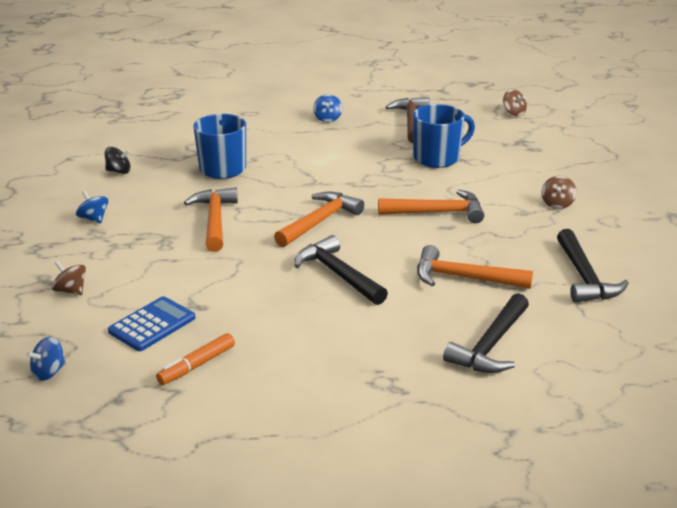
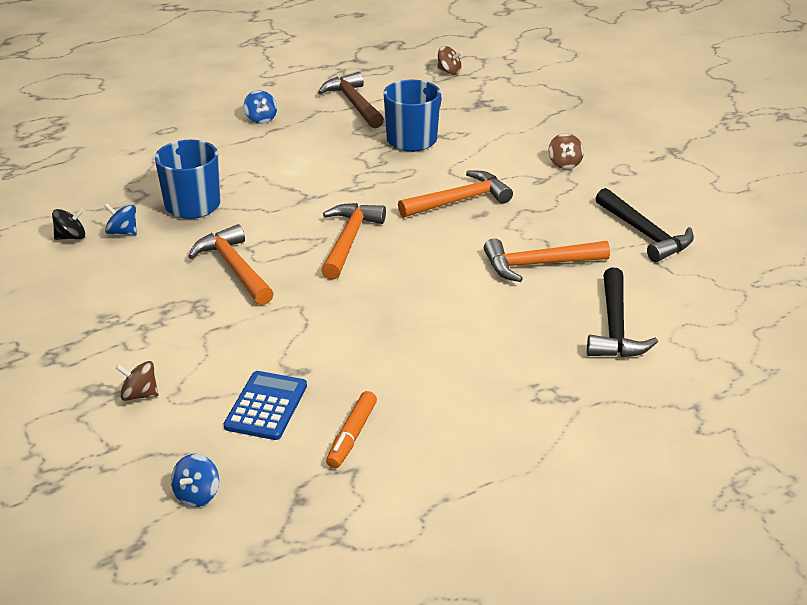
camera: 25 degrees left, 5 degrees up
blue spinning top [76,191,108,223] -> blue spinning top moved to [104,203,137,235]
black hammer [295,235,388,305] -> none

